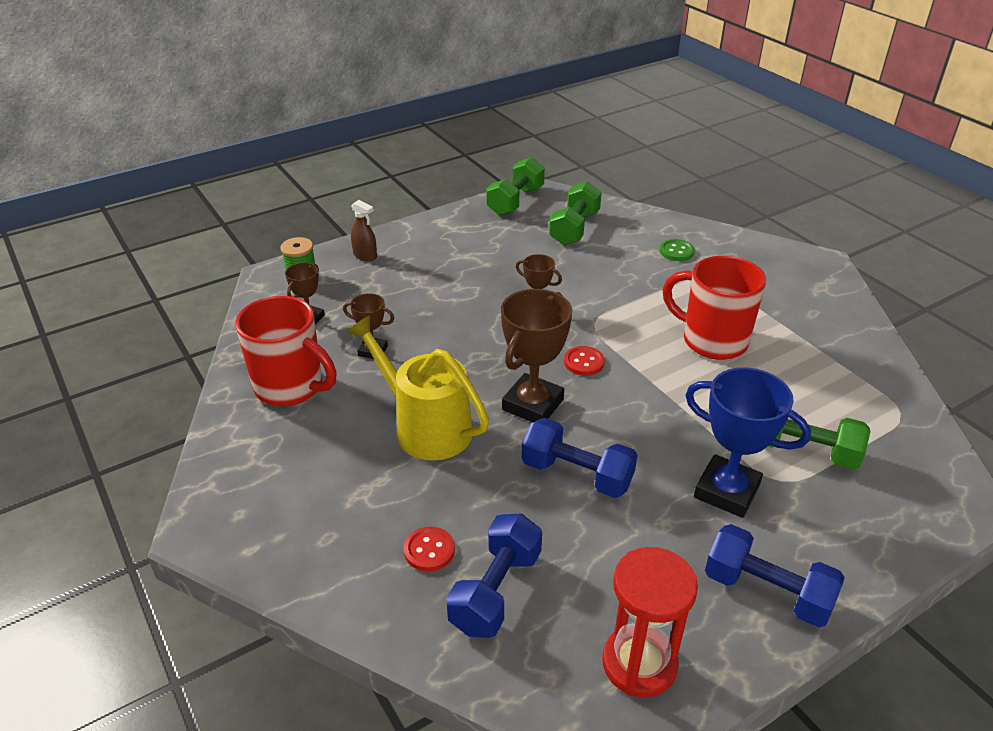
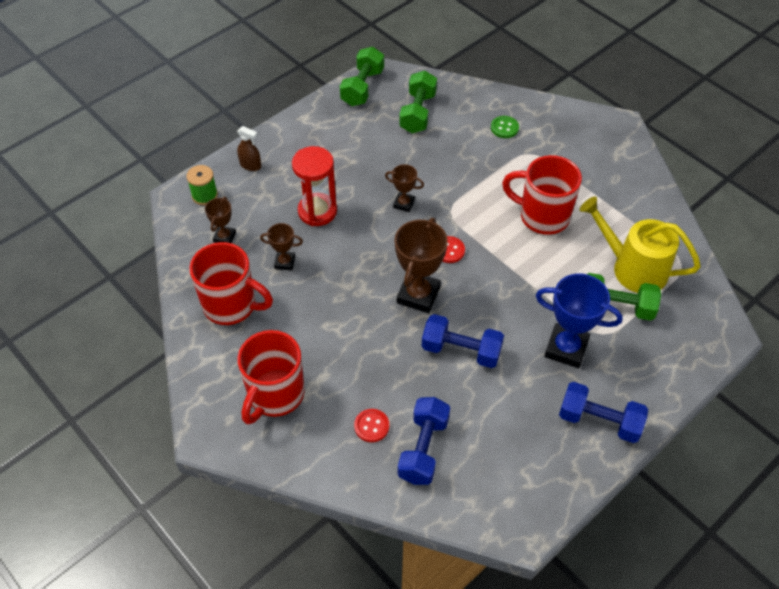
camera: 10 degrees left, 15 degrees up
yellow watering can [347,315,489,461] -> yellow watering can moved to [580,197,701,293]
red hourglass [602,547,698,697] -> red hourglass moved to [292,146,337,226]
none -> red mug [237,330,305,424]

